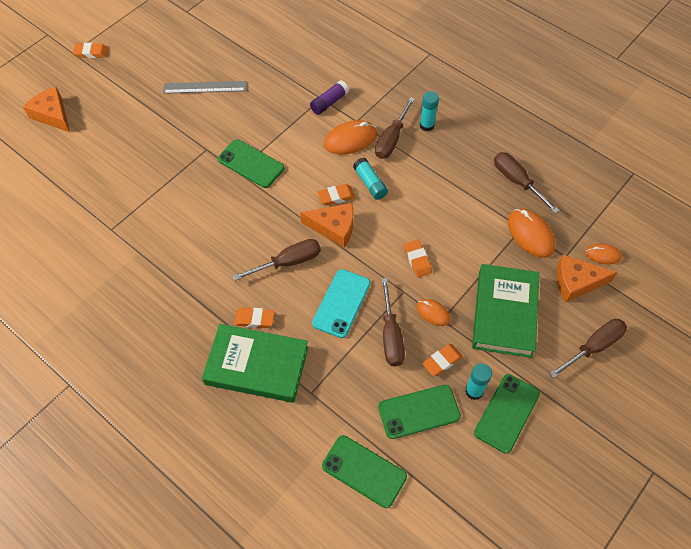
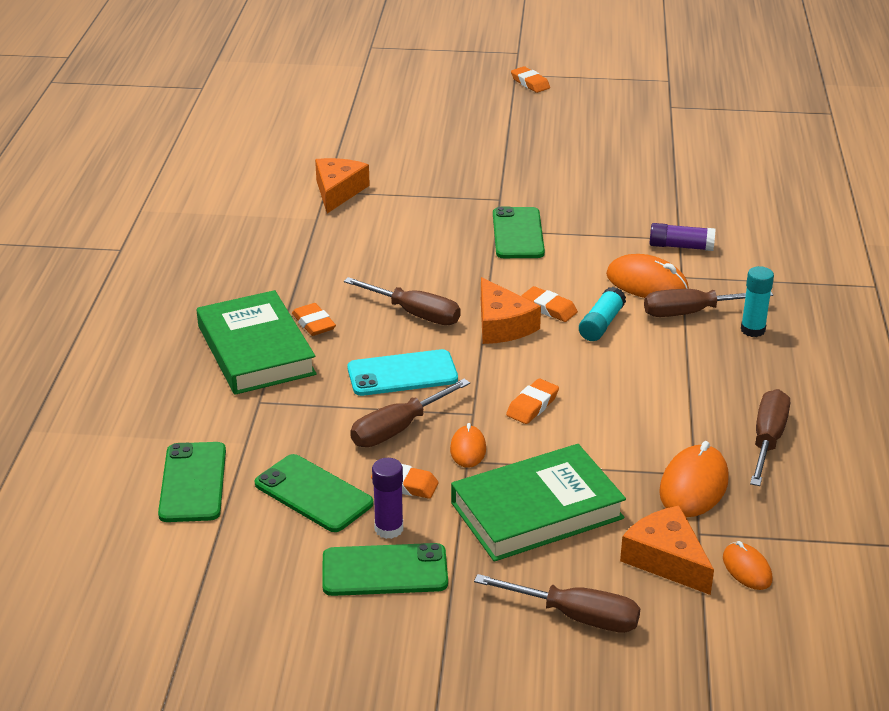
camera: 55 degrees right, 25 degrees down
orange cheese [23,87,70,132] -> orange cheese moved to [315,158,370,214]
grey ruler [163,81,246,94] -> none
turquoise glue stick [465,363,492,400] -> purple glue stick [372,458,403,539]

